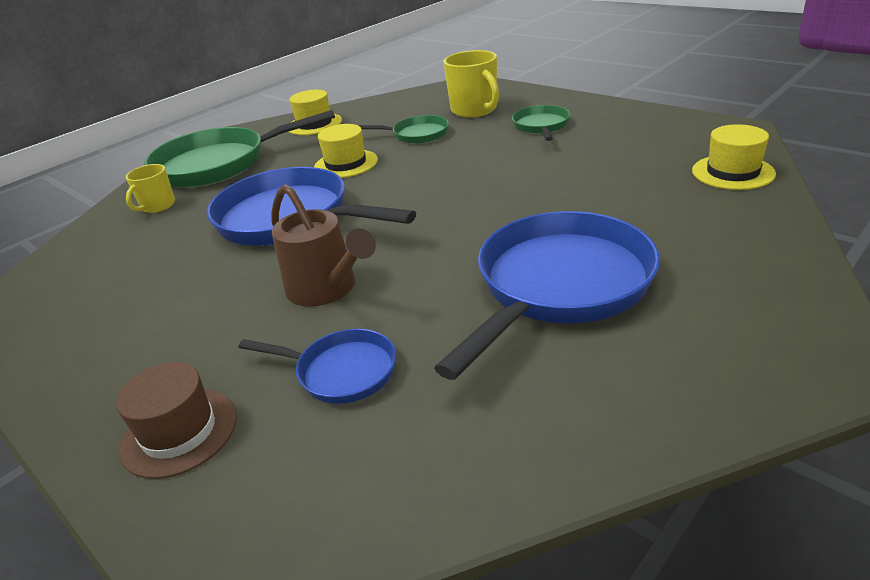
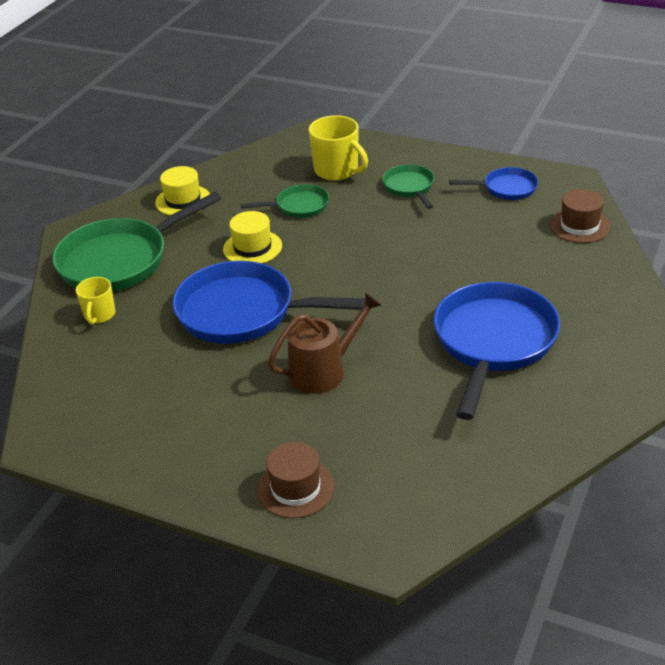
camera: 20 degrees left, 5 degrees up
blue pan [238,329,396,404] -> blue pan moved to [449,167,538,200]
brown watering can [271,184,376,307] -> brown watering can turned 60 degrees counterclockwise [268,292,382,394]
yellow hat [692,124,776,190] -> brown hat [550,189,610,243]

